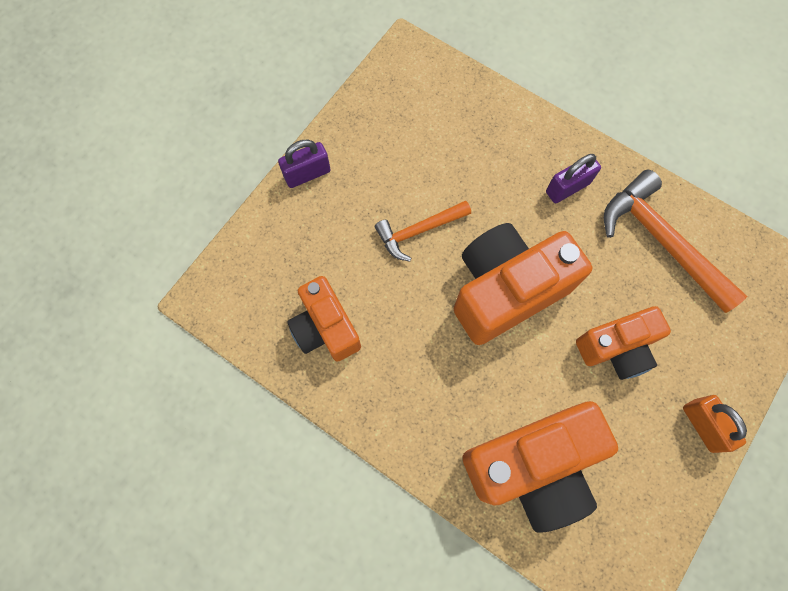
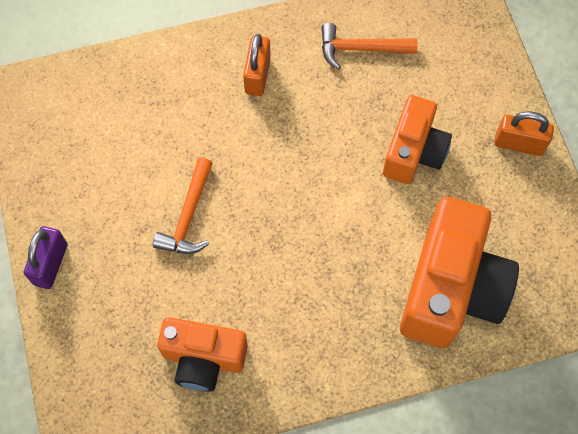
camera: 50 degrees left, 5 degrees down
orange camera [454,223,592,345] -> none
purple padlock [546,154,601,203] -> orange padlock [243,34,271,96]
orange hammer [604,170,747,313] -> orange hammer [321,23,418,70], size x0.61

